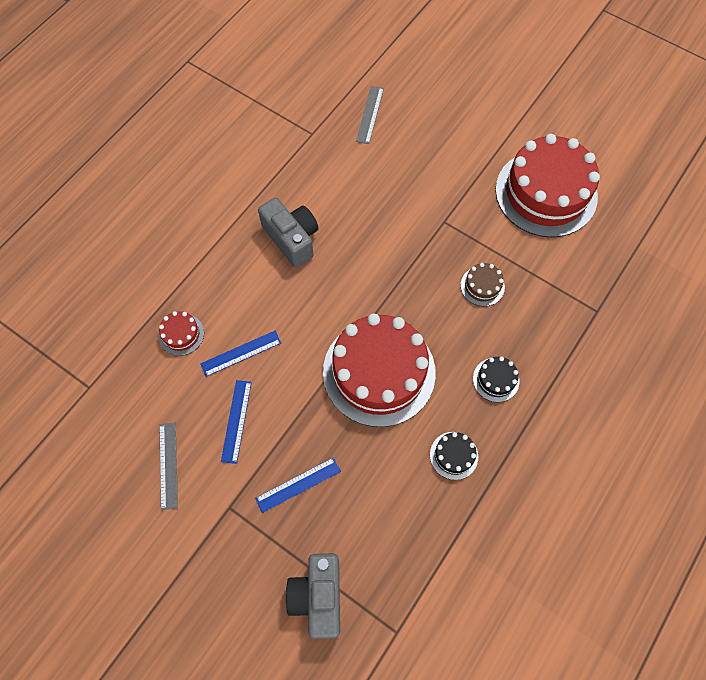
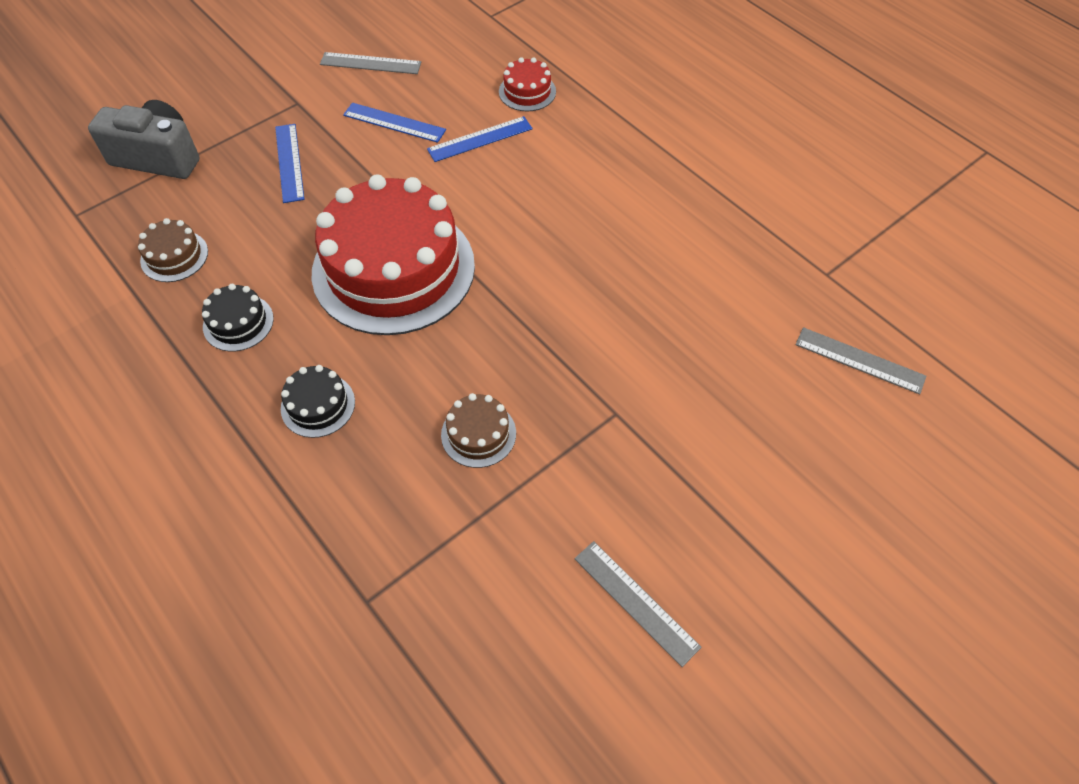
camera: 105 degrees right, 10 degrees down
blue ruler [200,331,281,377] -> blue ruler turned 75 degrees clockwise [427,116,533,162]
grey camera [258,198,318,268] -> none
red cake [495,134,600,237] -> grey ruler [574,541,702,667]
none -> brown cake [138,218,208,282]

